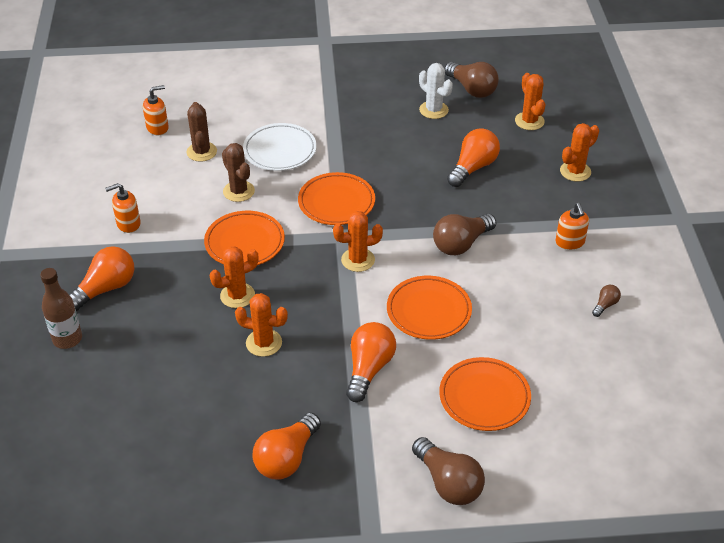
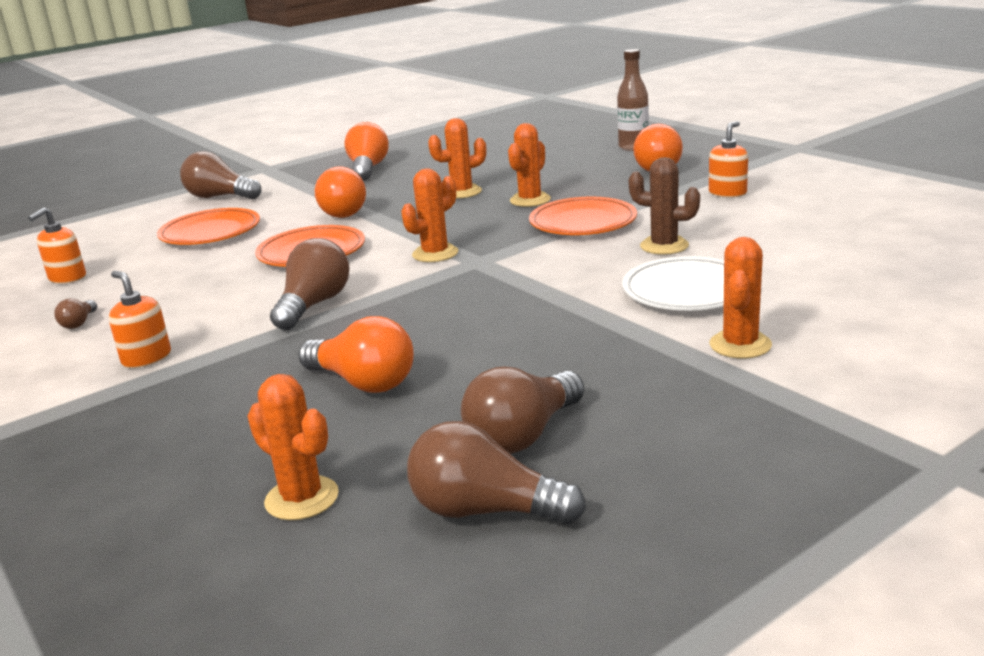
camera: 150 degrees right, 20 degrees down
orange soap dispenser [143,85,169,135] -> orange soap dispenser moved to [28,207,86,284]
brown cactus [187,102,217,162] -> none
orange plate [298,172,375,225] -> none
white cactus [419,63,453,119] -> brown light bulb [461,367,584,454]
orange light bulb [447,128,500,187] -> orange light bulb turned 60 degrees counterclockwise [298,316,414,393]
orange cactus [560,123,599,182] -> orange cactus moved to [710,237,772,359]

